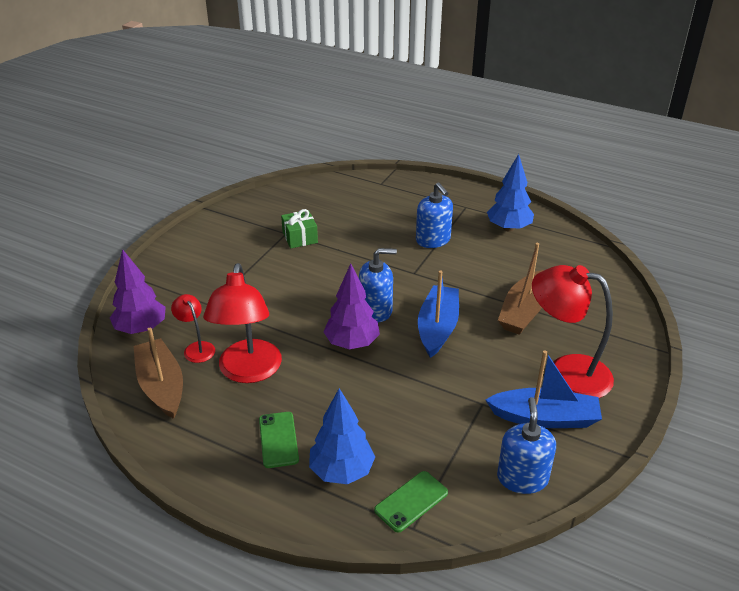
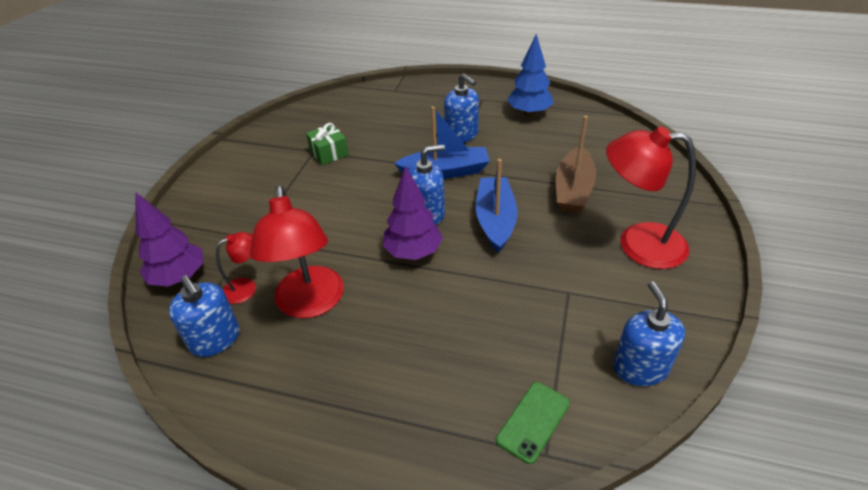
camera: 10 degrees left, 5 degrees up
brown boat [134,328,183,419] -> blue soap dispenser [169,275,239,357]
red lamp [171,294,215,363] -> red lamp turned 105 degrees clockwise [216,232,256,304]
green phone [259,412,299,468] -> none
blue tree [309,388,375,484] -> none
blue boat [486,350,602,428] -> blue boat moved to [394,106,490,179]

